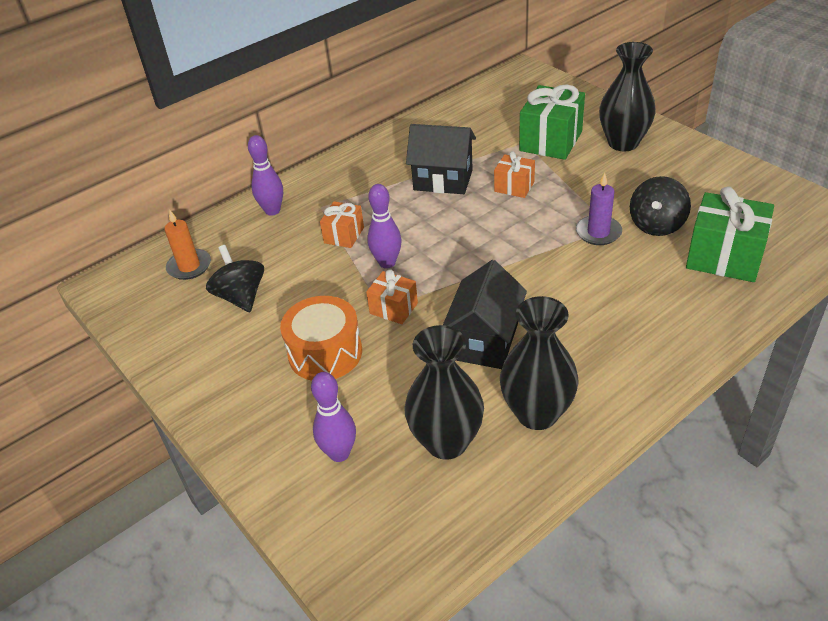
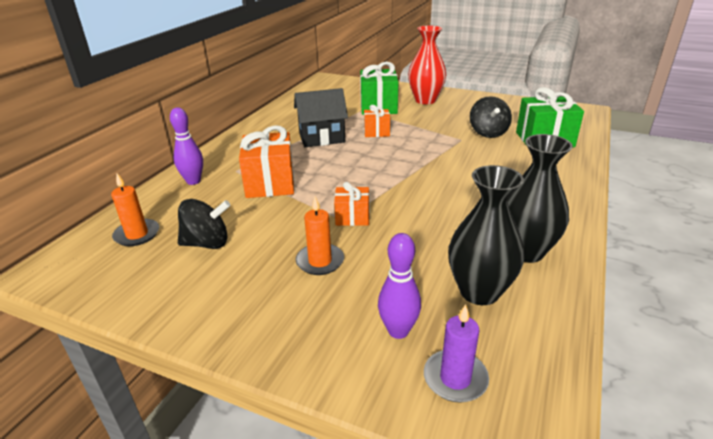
camera: 30 degrees left, 10 degrees down
black spinning top [206,245,264,312] -> black spinning top turned 135 degrees clockwise [178,199,231,249]
orange drum [280,296,362,381] -> orange candle [295,197,344,275]
orange gift [320,201,364,248] -> orange gift [239,125,294,198], size x1.78
purple bowling pin [367,184,402,269] -> none
black house [443,260,527,369] -> none
purple candle [576,173,622,245] -> purple candle moved to [424,304,489,402]
black vase [599,42,656,151] -> red vase [408,25,446,104]

